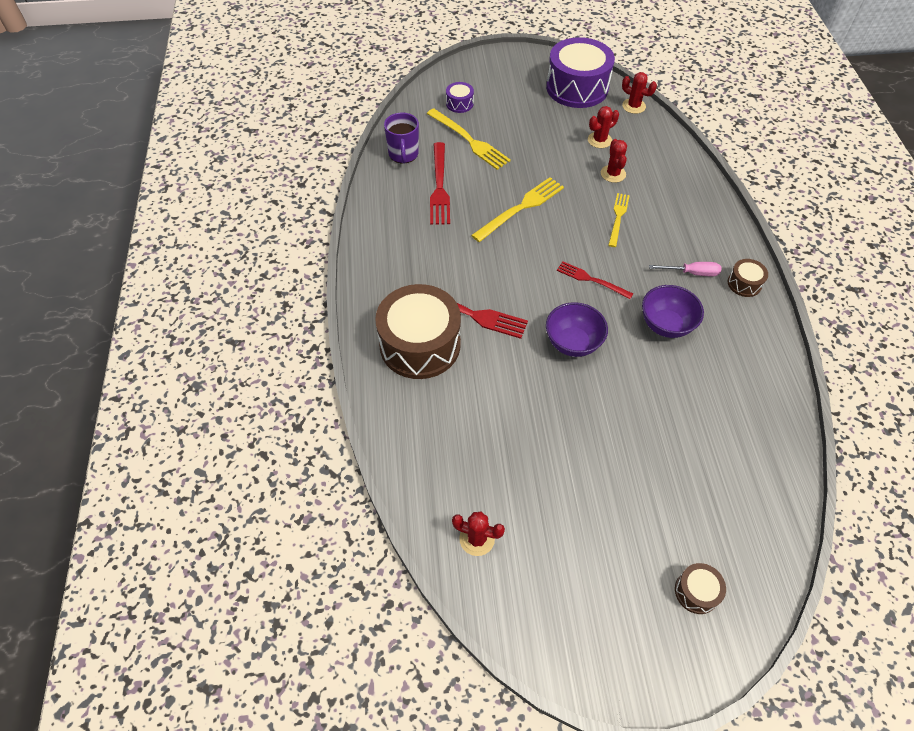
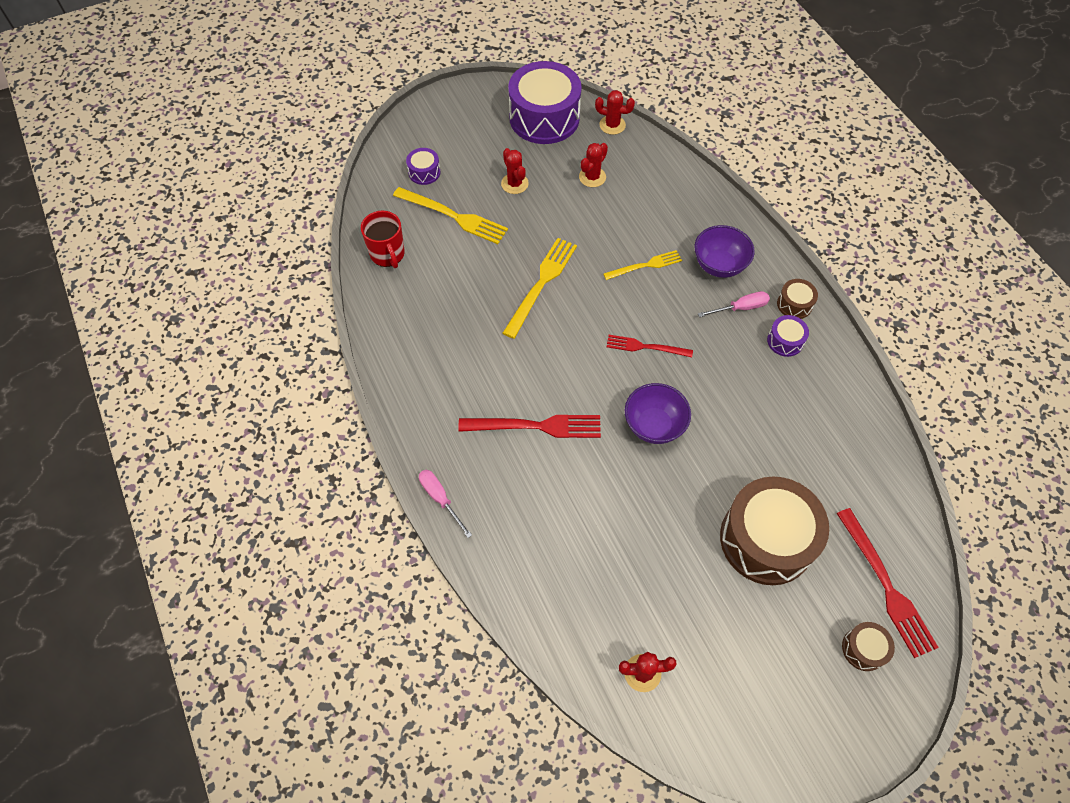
camera: 20 degrees left, 5 degrees up
brown drum [375,284,461,379] -> brown drum moved to [720,477,829,585]
purple mug [384,113,419,164] -> red mug [361,211,405,268]
red fork [430,142,450,225] -> red fork moved to [837,508,939,658]
red cactus [601,139,627,183] -> red cactus moved to [501,148,529,194]
yellow fork [608,193,630,247] -> yellow fork turned 75 degrees clockwise [603,250,682,280]
purple bowl [642,285,704,338] -> purple bowl moved to [694,225,755,278]
none -> pink screwdriver [419,470,472,538]
none -> purple drum [767,315,809,357]

